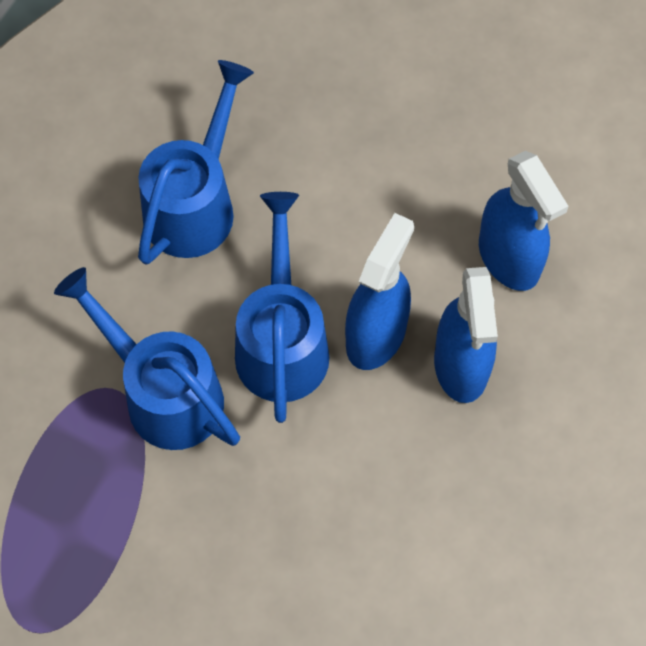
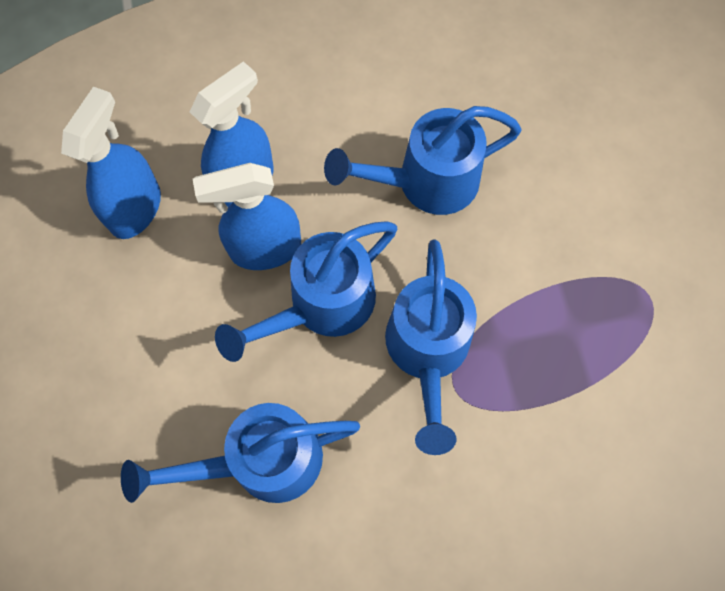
camera: 130 degrees left, 5 degrees up
none -> blue watering can [324,106,522,215]

